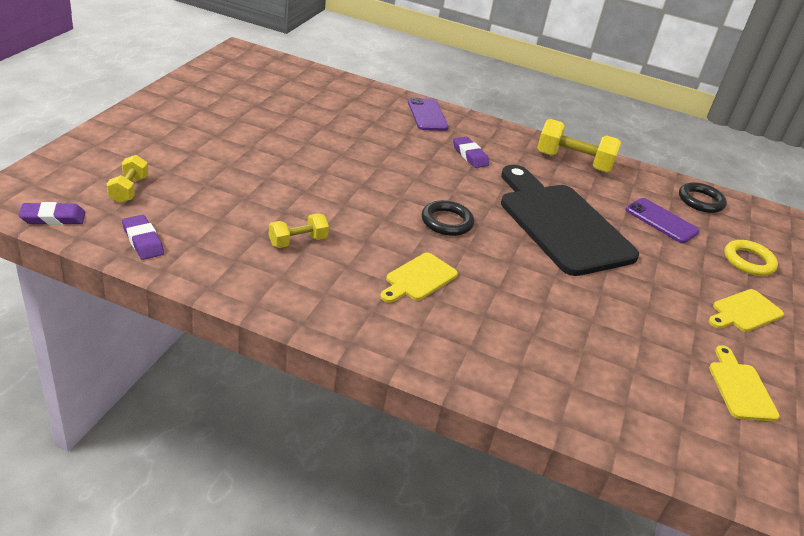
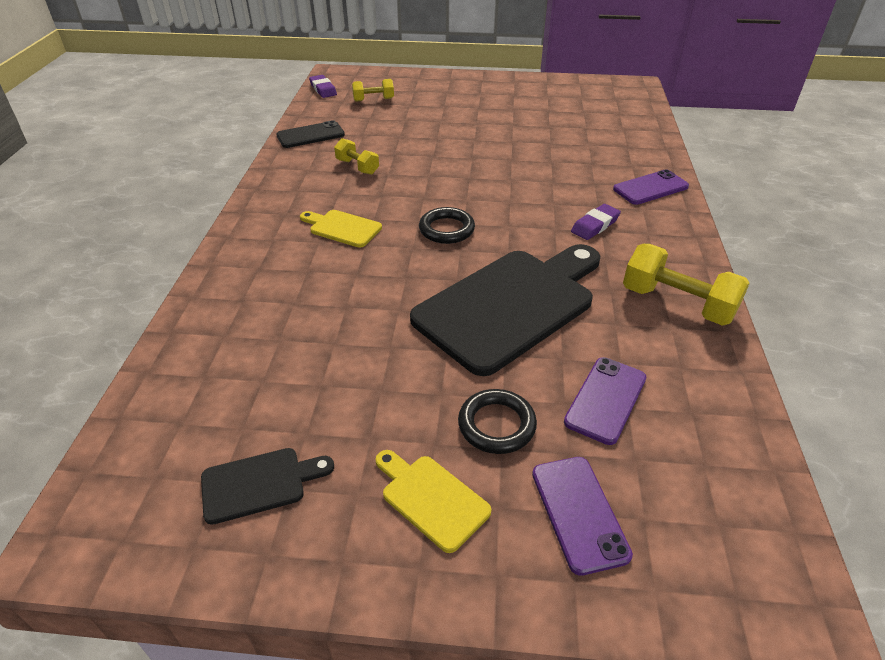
camera: 80 degrees right, 5 degrees up
purple eraser [122,215,164,260] -> none
yellow dumbbell [537,119,621,173] -> yellow dumbbell turned 60 degrees counterclockwise [623,244,750,326]
black ring [679,182,727,213] -> black ring moved to [458,389,537,454]
yellow cutting board [709,345,780,421] -> black cutting board [201,448,334,525]
yellow ring [724,240,778,276] -> purple phone [532,457,633,576]
none -> black phone [276,120,345,148]

